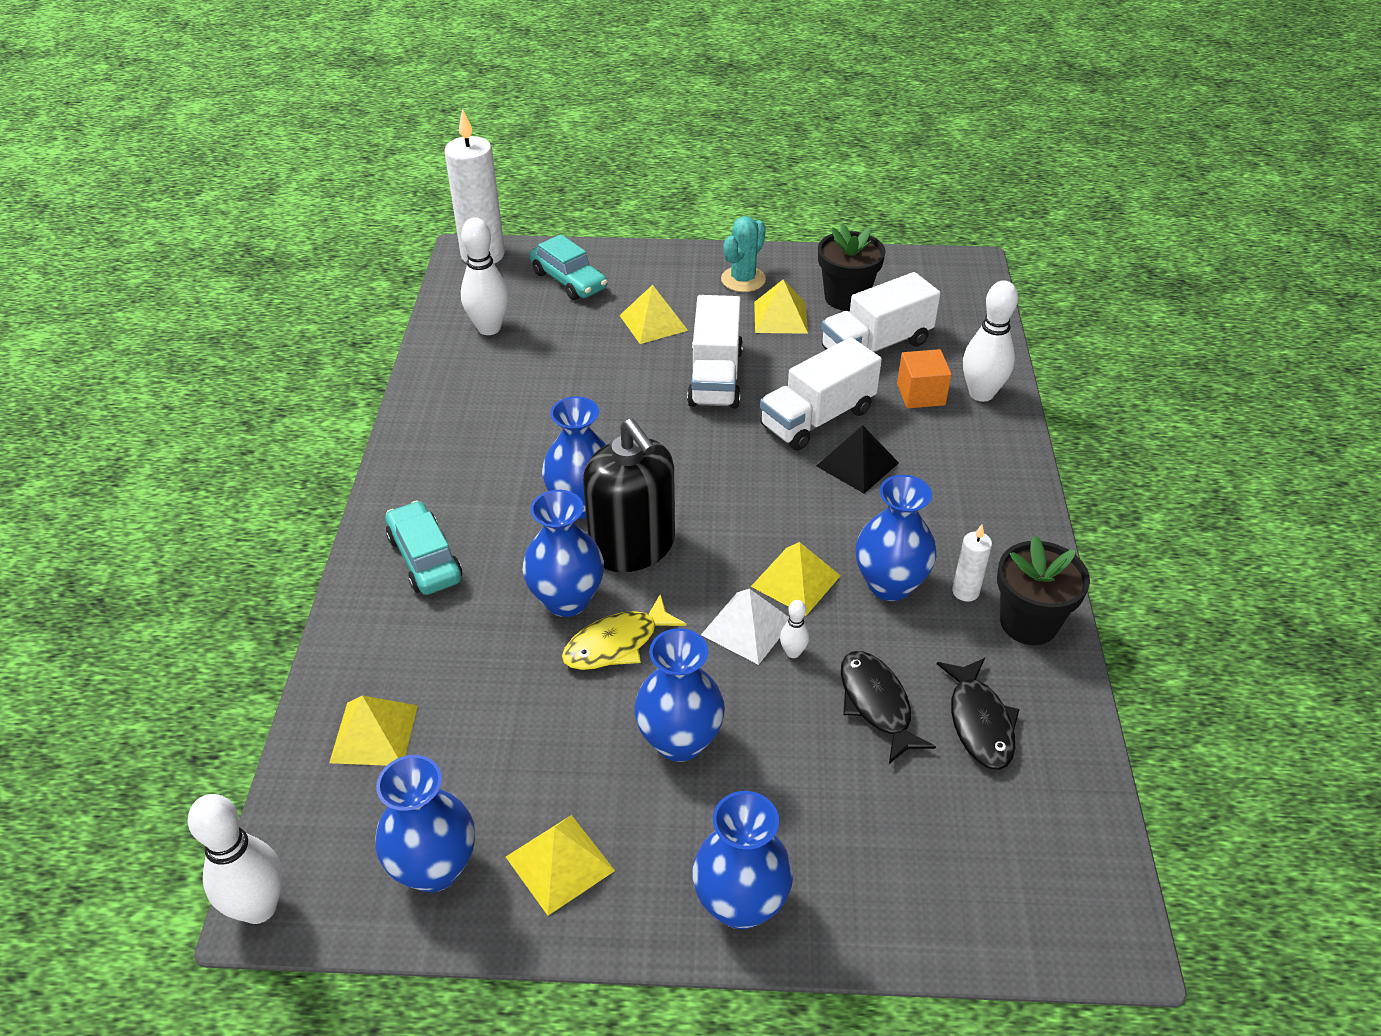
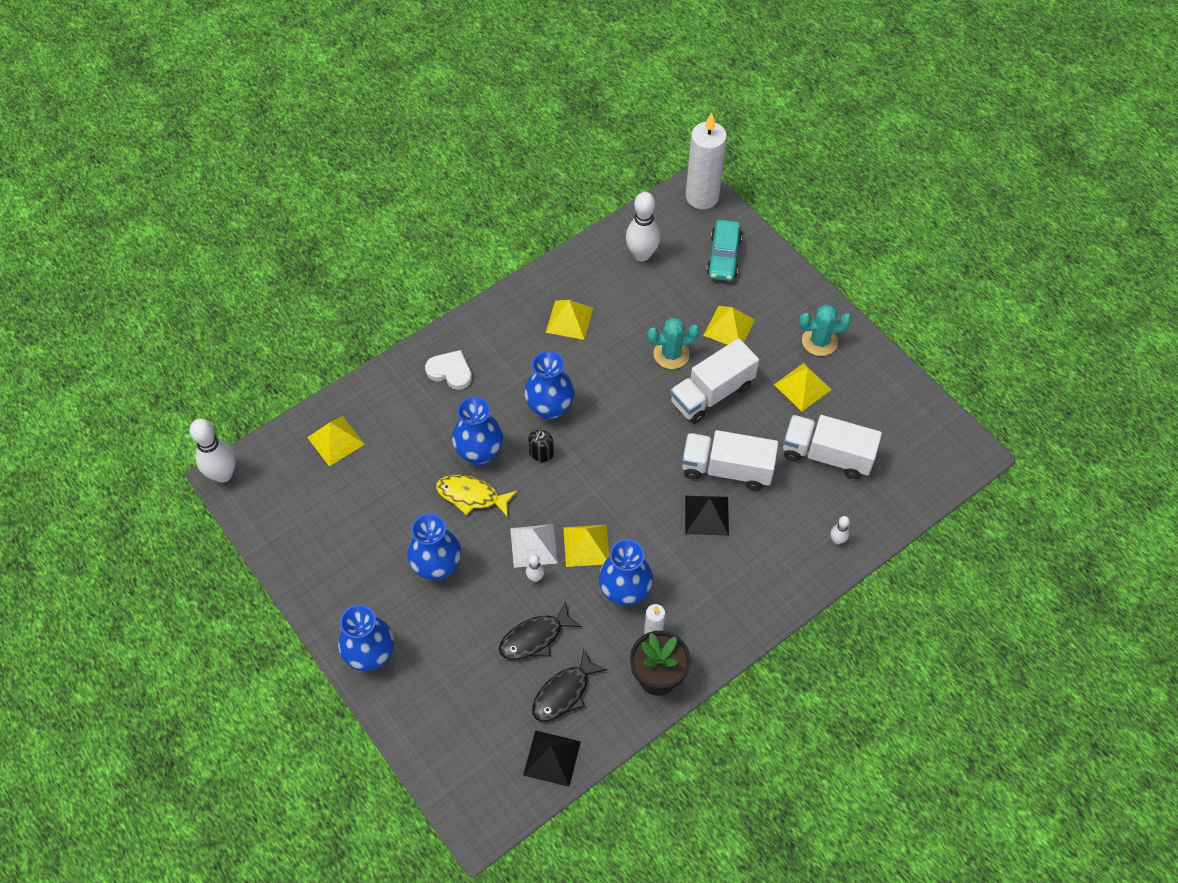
camera: 50 degrees right, 15 degrees up
blue vase [375,755,475,892] -> none
turquoise car [385,501,462,595] -> white heart [425,350,472,390]
yellow pyramid [506,815,615,916] -> yellow pyramid moved to [546,300,593,340]
black soap dispenser [583,419,675,572] -> black soap dispenser [528,430,554,462], size x0.42
black flower pot [818,224,886,311] -> none
black fish [841,651,936,764] -> black fish turned 150 degrees counterclockwise [499,601,582,660]
orange cube [897,349,952,408] -> none
white bowling pin [963,280,1018,402] -> white bowling pin [831,516,850,544], size x0.47
none -> black pyramid [523,730,581,787]
none -> turquoise cactus [647,318,700,369]

